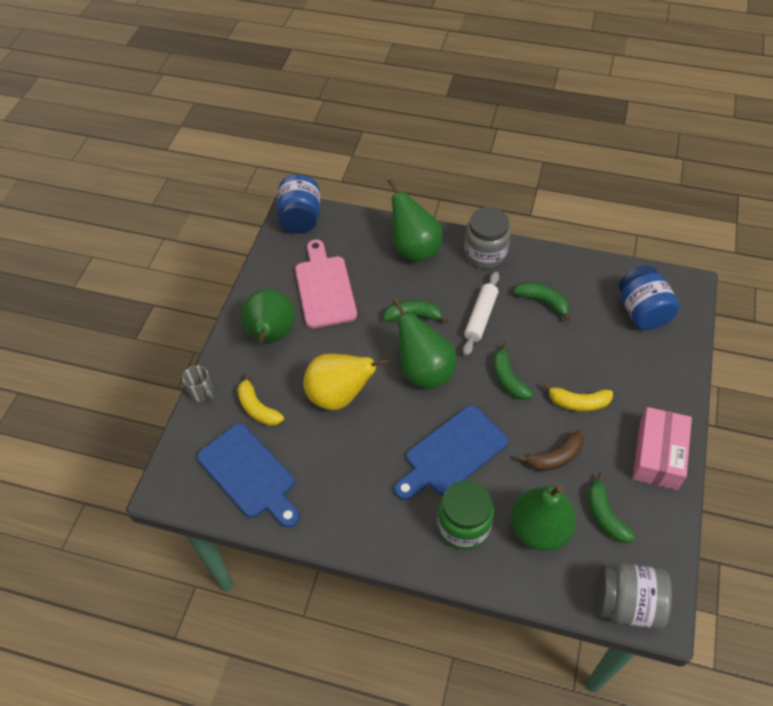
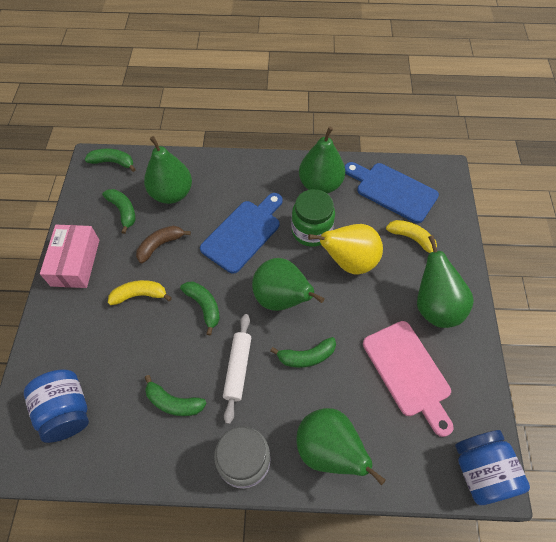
camera: 165 degrees right, 5 degrees up
grey mug [182,366,214,402] -> none
green jar [437,480,494,550] -> green jar moved to [291,189,335,247]
grey jar [596,563,672,629] -> green banana [84,148,136,172]
none -> green pear [299,127,345,194]

